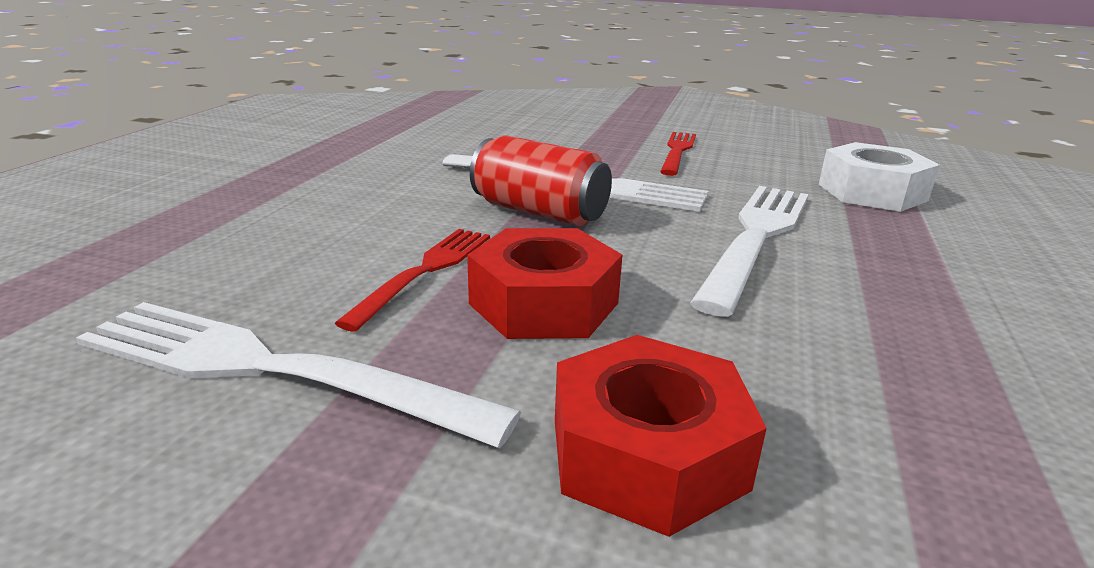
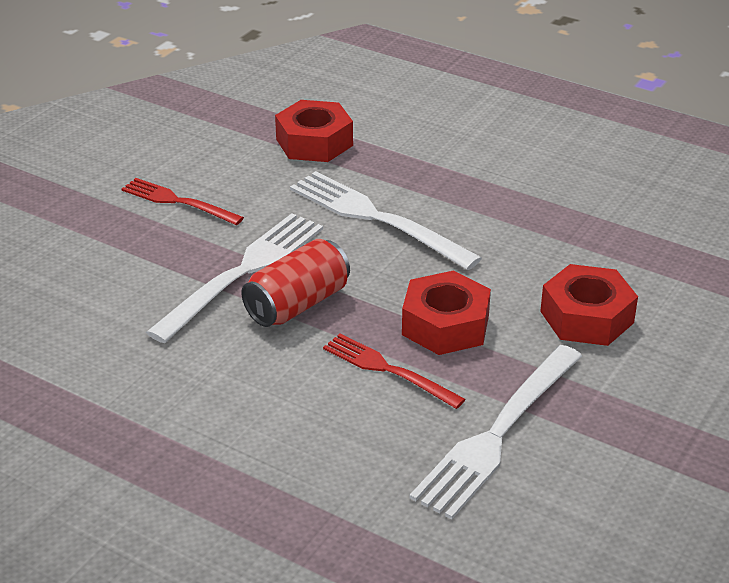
camera: 75 degrees left, 10 degrees up
white nut [819,142,940,212] -> red nut [275,100,353,162]

